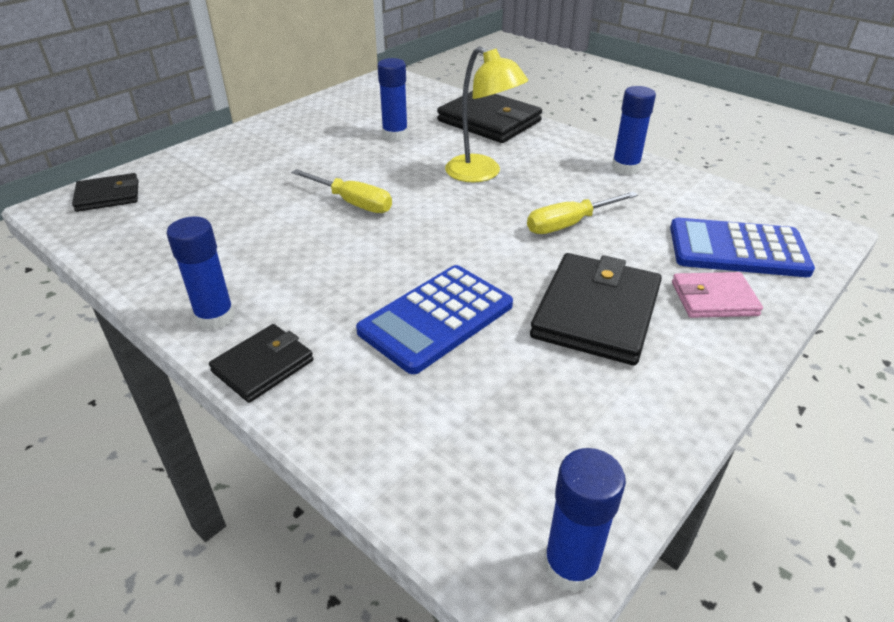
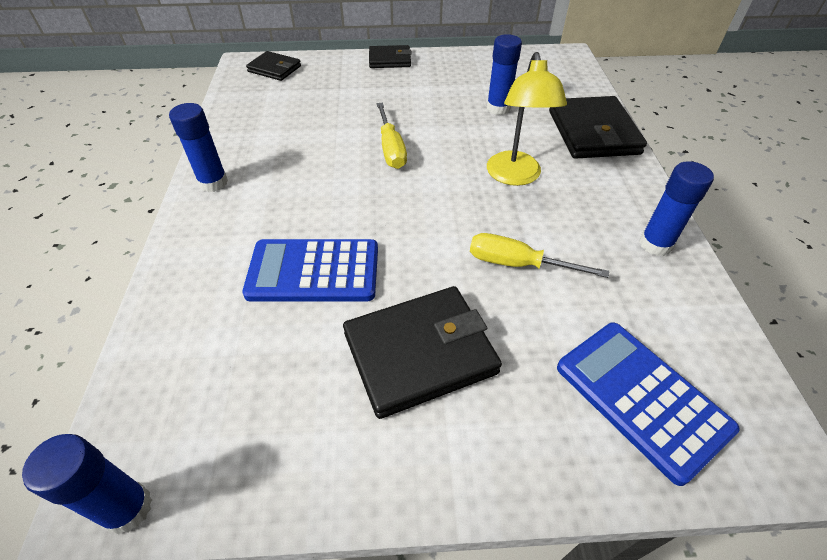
camera: 45 degrees right, 10 degrees up
black wallet [209,324,314,403] -> black wallet moved to [369,45,412,68]
pink wallet [672,272,763,318] -> none

